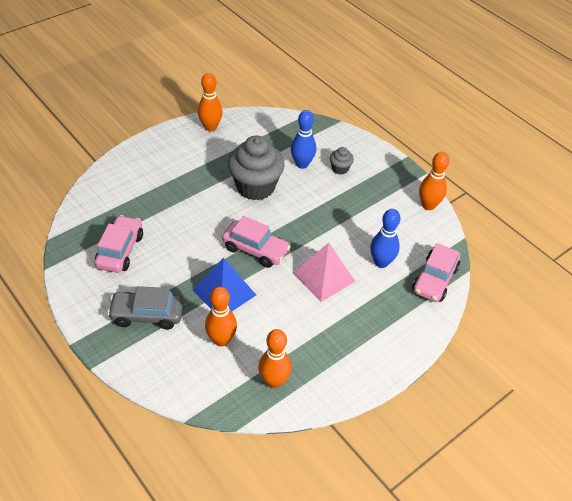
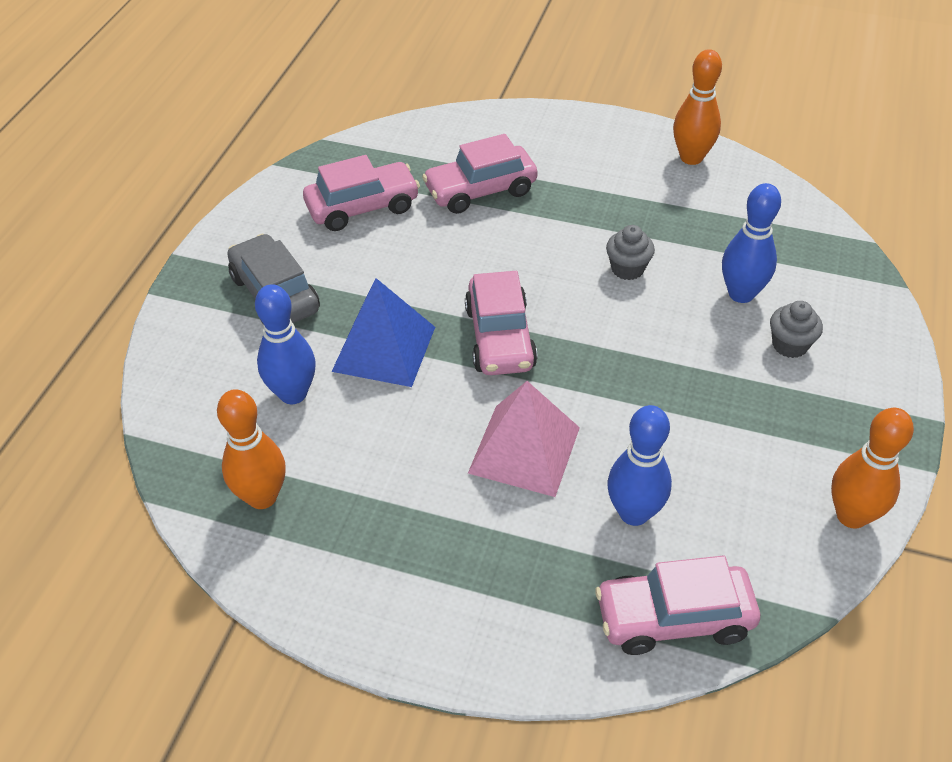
camera: 60 degrees right, 0 degrees up
orange bowling pin [205,287,237,346] -> blue bowling pin [255,284,316,404]
grey cupcake [228,135,285,200] -> grey cupcake [606,225,655,280], size x0.45
none -> pink car [422,134,537,214]

